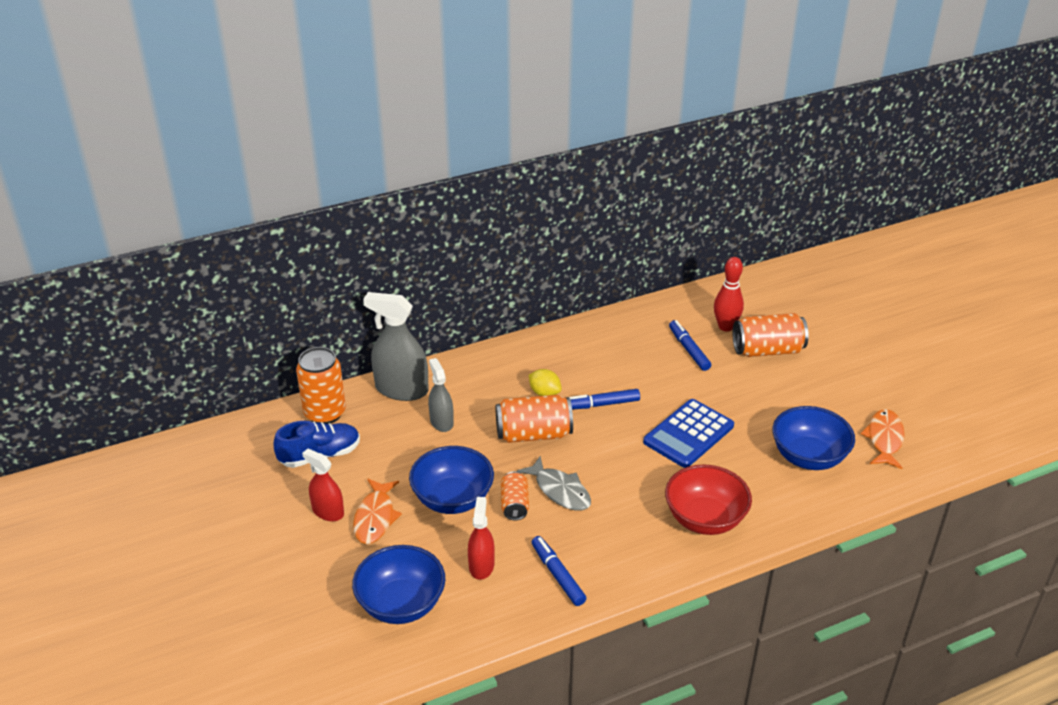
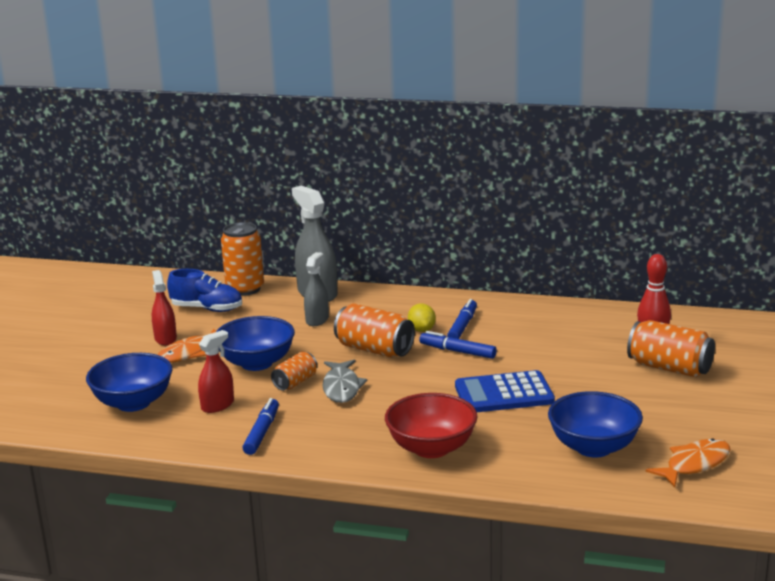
camera: 40 degrees right, 15 degrees down
blue marker [669,320,711,371] -> blue marker moved to [447,299,477,339]

